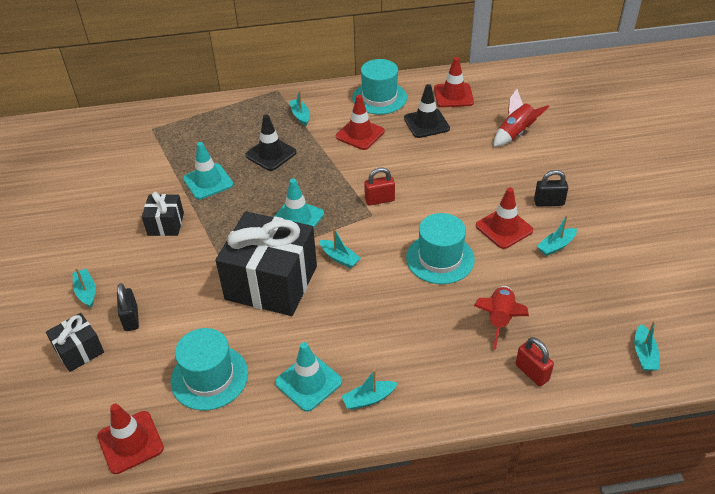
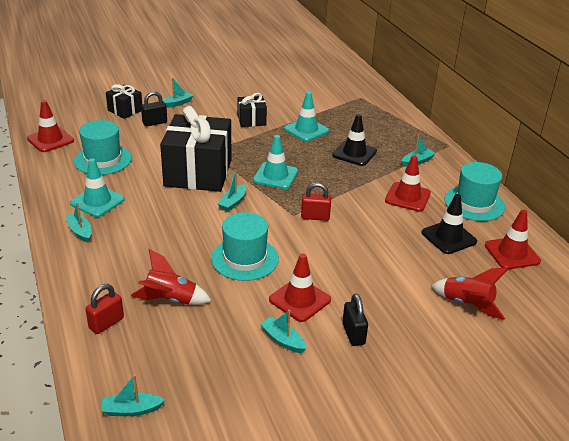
camera: 75 degrees right, 10 degrees down
red padlock [364,168,395,206] -> red padlock turned 60 degrees counterclockwise [301,182,331,221]

